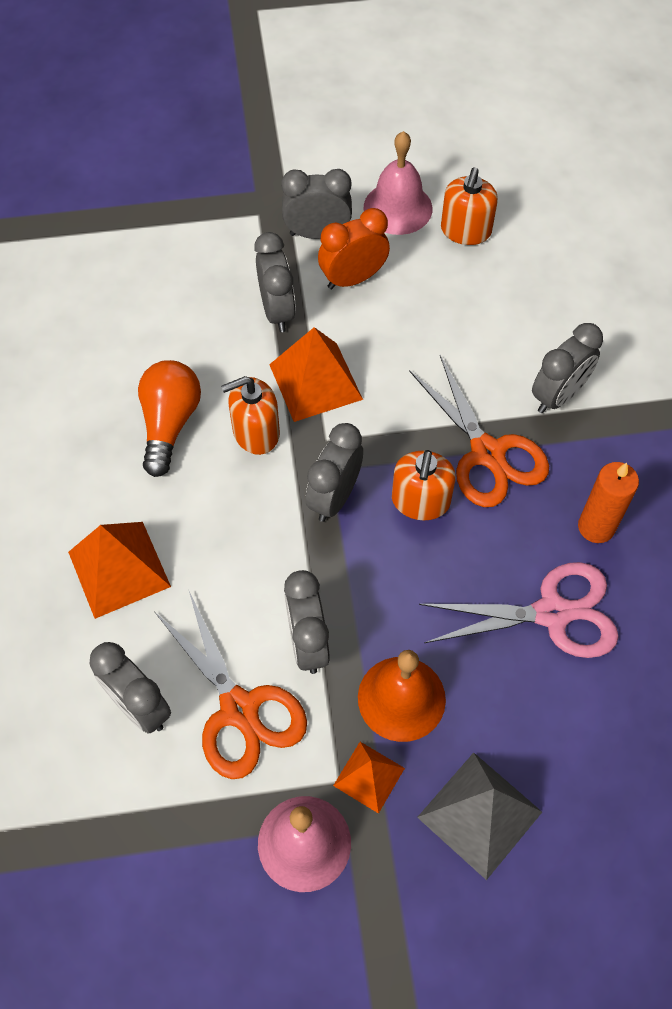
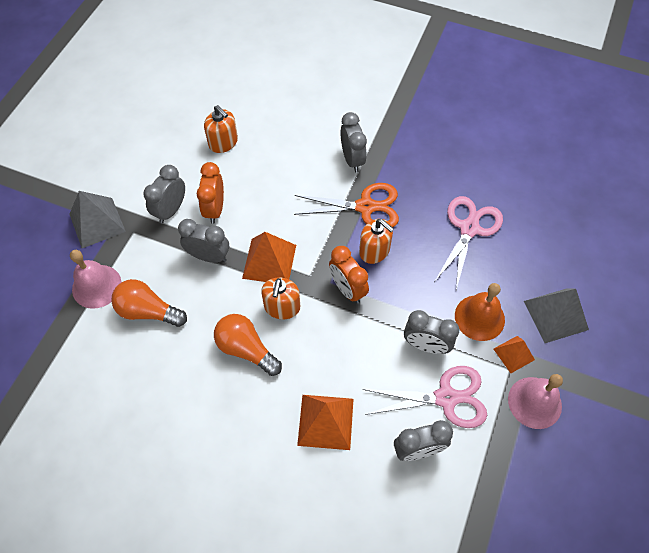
camera: 60 degrees left, 0 degrees up
orange scissors [155,592,307,779] -> pink scissors [363,366,487,428]
grey clock [306,423,363,522] -> orange clock [329,246,369,303]
pink bell [363,131,432,235] -> pink bell moved to [70,250,122,309]
orange candle [578,462,639,543] -> none
none -> grey pyramid [69,191,126,248]
none -> orange light bulb [111,279,187,327]

